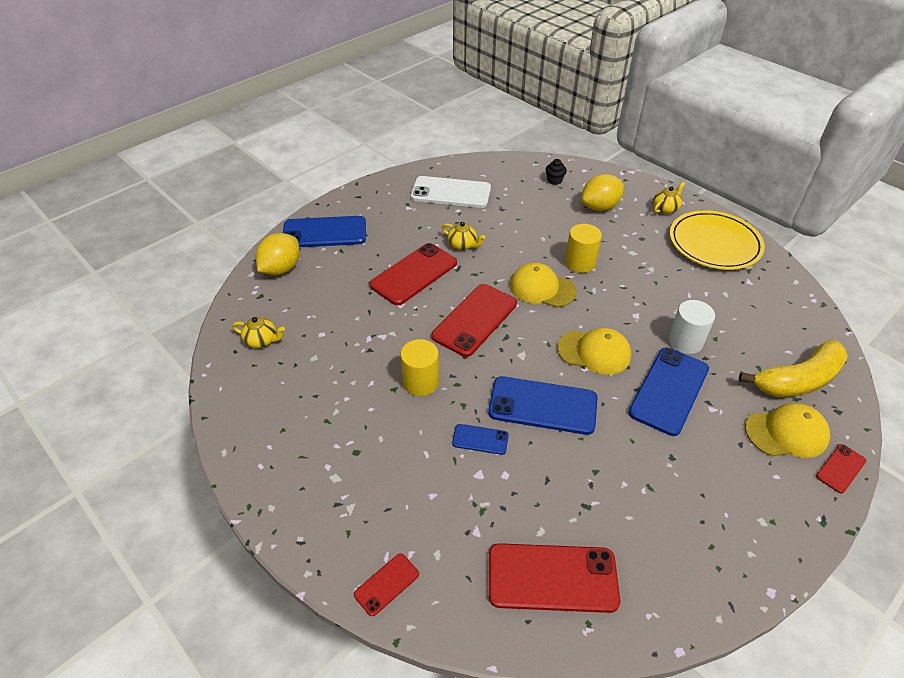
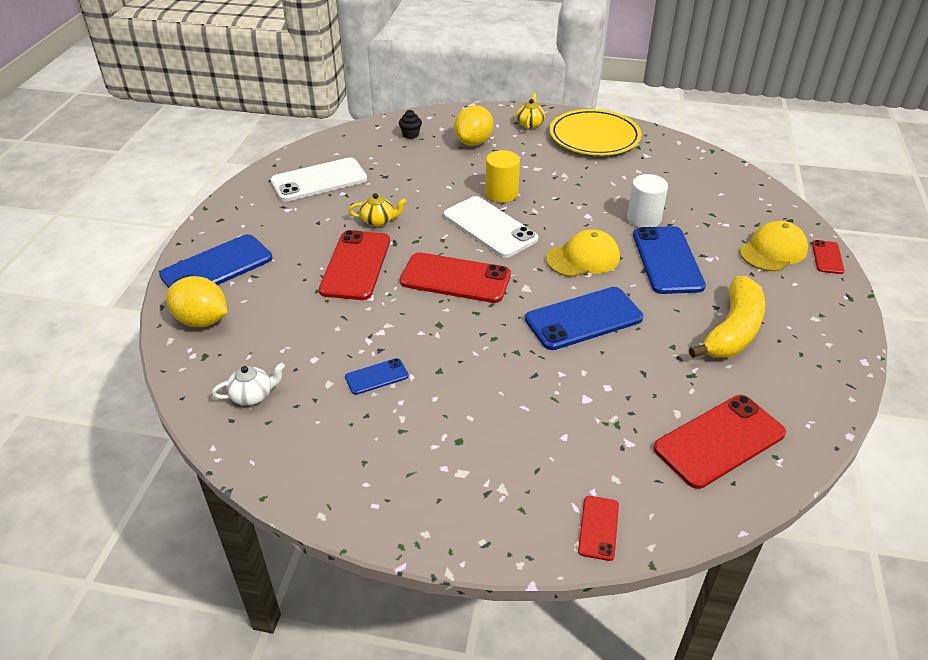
camera: 35 degrees left, 5 degrees down
yellow teapot [232,317,285,348] -> white teapot [212,363,285,406]
yellow lemon [256,233,300,275] -> yellow lemon turned 60 degrees counterclockwise [166,276,228,327]
yellow cylinder [400,339,439,396] -> none
red phone [431,284,517,357] -> red phone turned 75 degrees counterclockwise [400,252,511,303]
blue phone [452,424,509,455] -> blue phone moved to [345,358,408,395]
yellow cap [510,263,577,307] -> white phone [444,196,538,258]
yellow banana [739,340,848,397] -> yellow banana moved to [689,276,765,358]

